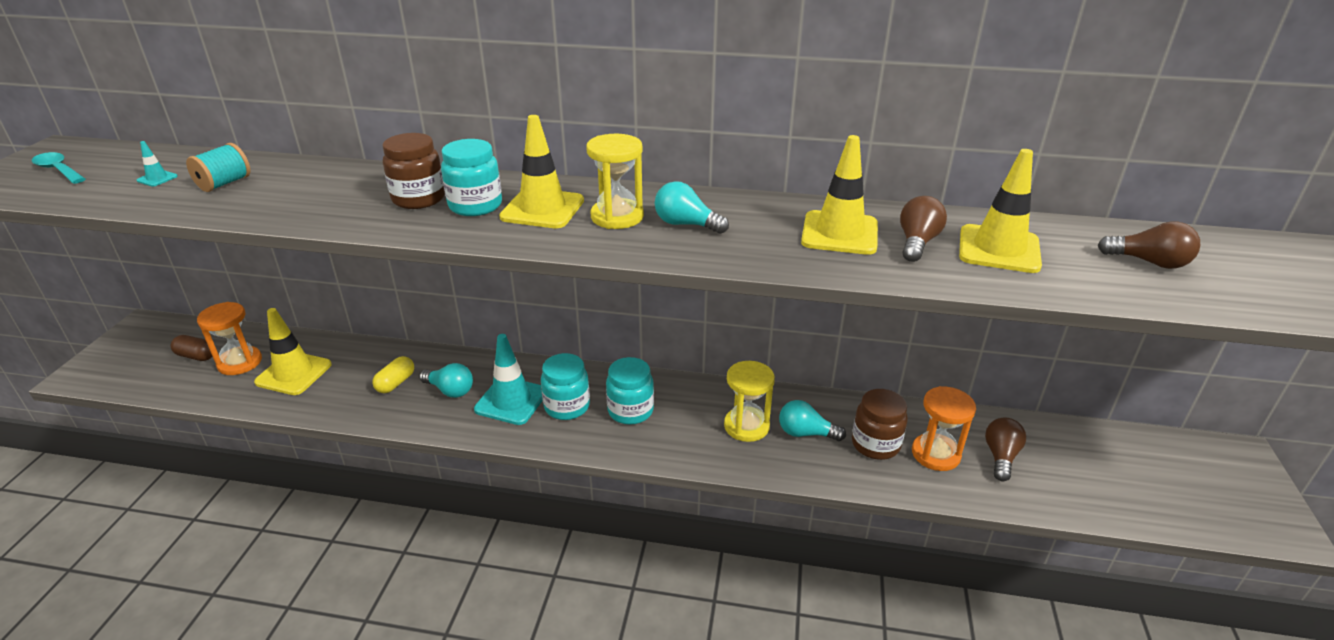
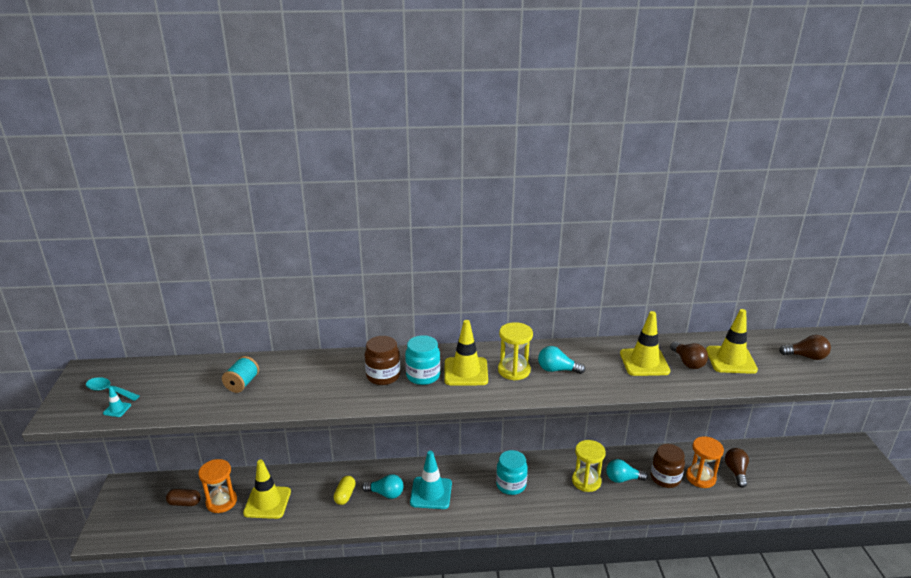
camera: 15 degrees left, 5 degrees down
turquoise traffic cone [137,141,178,186] -> turquoise traffic cone moved to [103,386,131,417]
turquoise jar [541,353,590,420] -> none
brown light bulb [900,196,947,262] -> brown light bulb turned 150 degrees clockwise [670,341,708,369]

